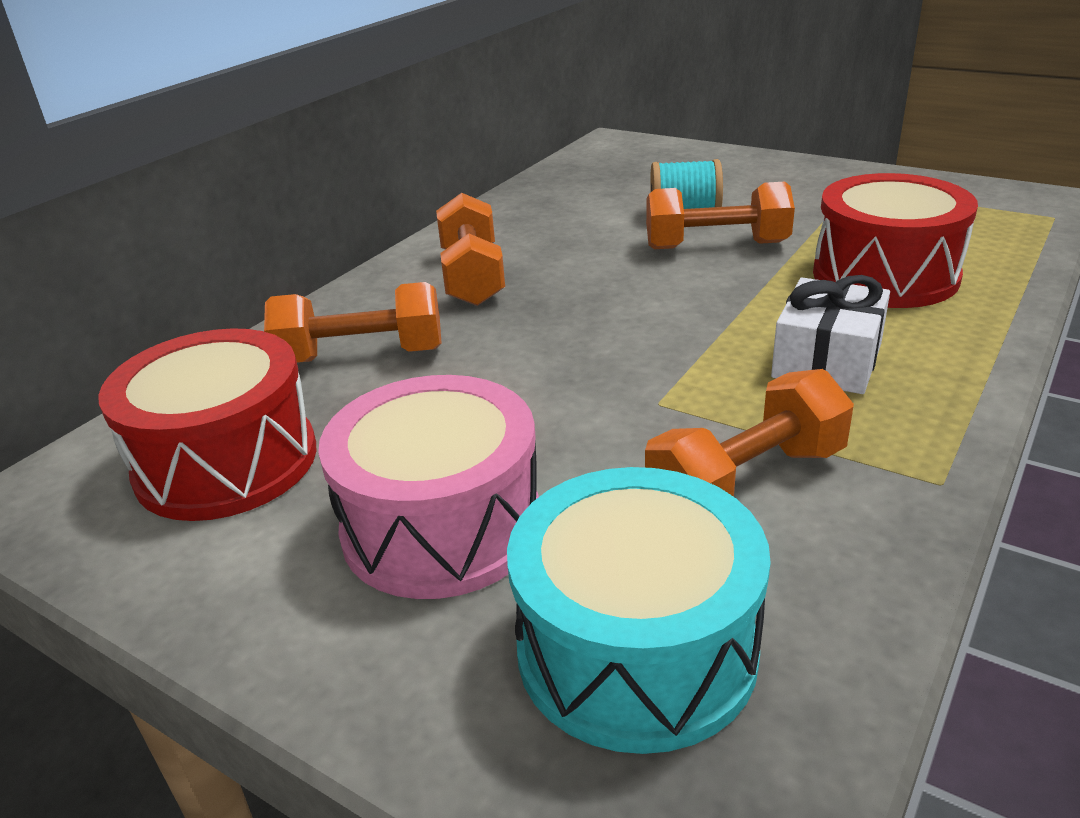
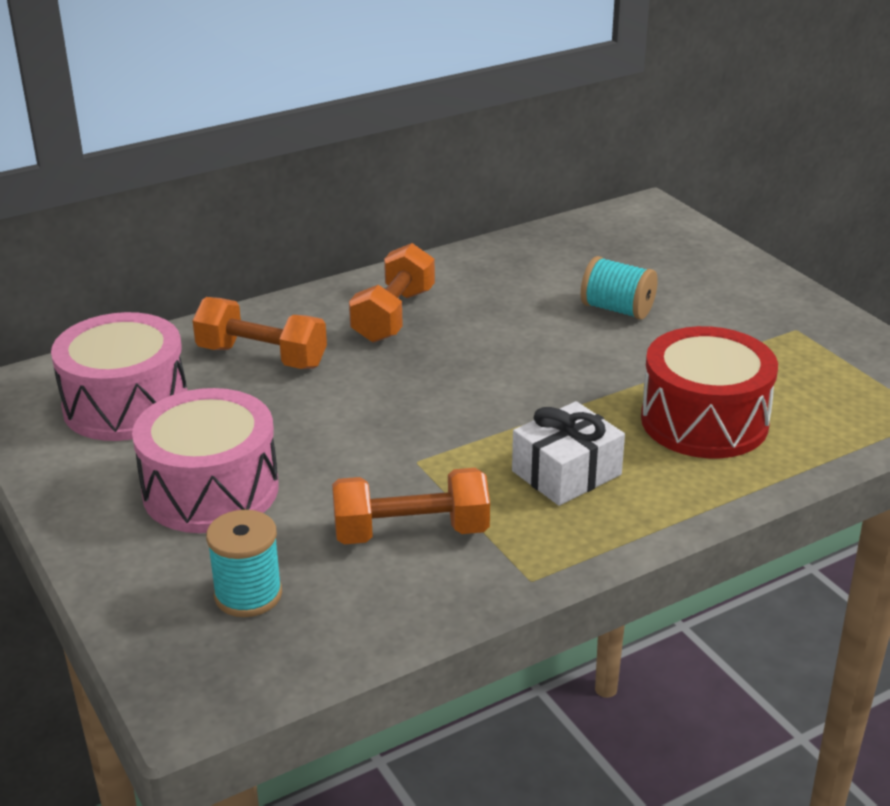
camera: 25 degrees right, 0 degrees up
red drum [98,328,316,521] -> pink drum [51,312,188,441]
turquoise drum [507,467,771,754] -> turquoise spool [206,510,282,617]
orange dumbbell [646,182,795,249] -> none

